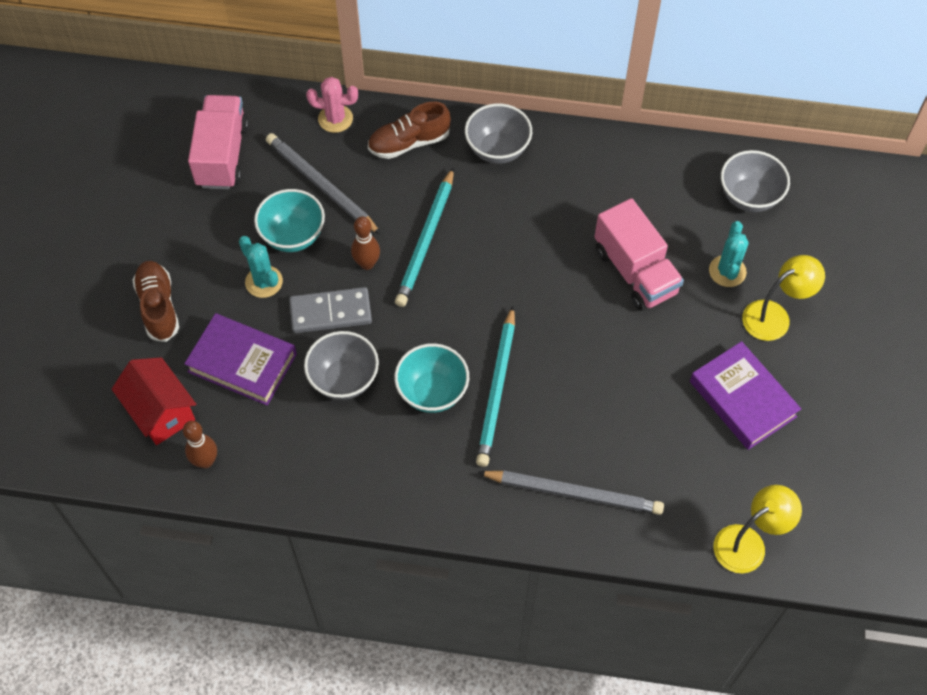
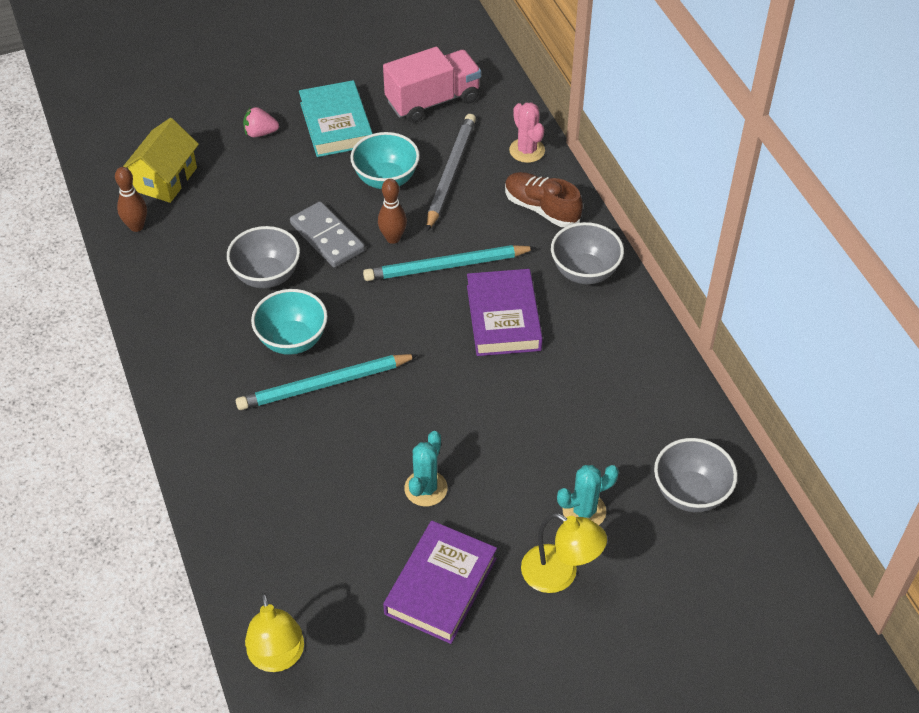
camera: 60 degrees right, 10 degrees down
red house [112,357,196,445] -> yellow house [123,118,199,203]
brown shoe [132,261,179,342] -> pink strawberry [243,107,279,137]
purple book [184,313,297,405] -> purple book moved to [467,269,543,356]
turquoise cactus [239,236,283,298] -> turquoise cactus moved to [404,431,448,506]
grey pencil [478,471,664,515] -> none
pink truck [595,198,684,311] -> none
yellow lamp [714,485,802,573] -> yellow lamp turned 45 degrees clockwise [245,593,304,672]
none -> turquoise book [299,80,373,157]

